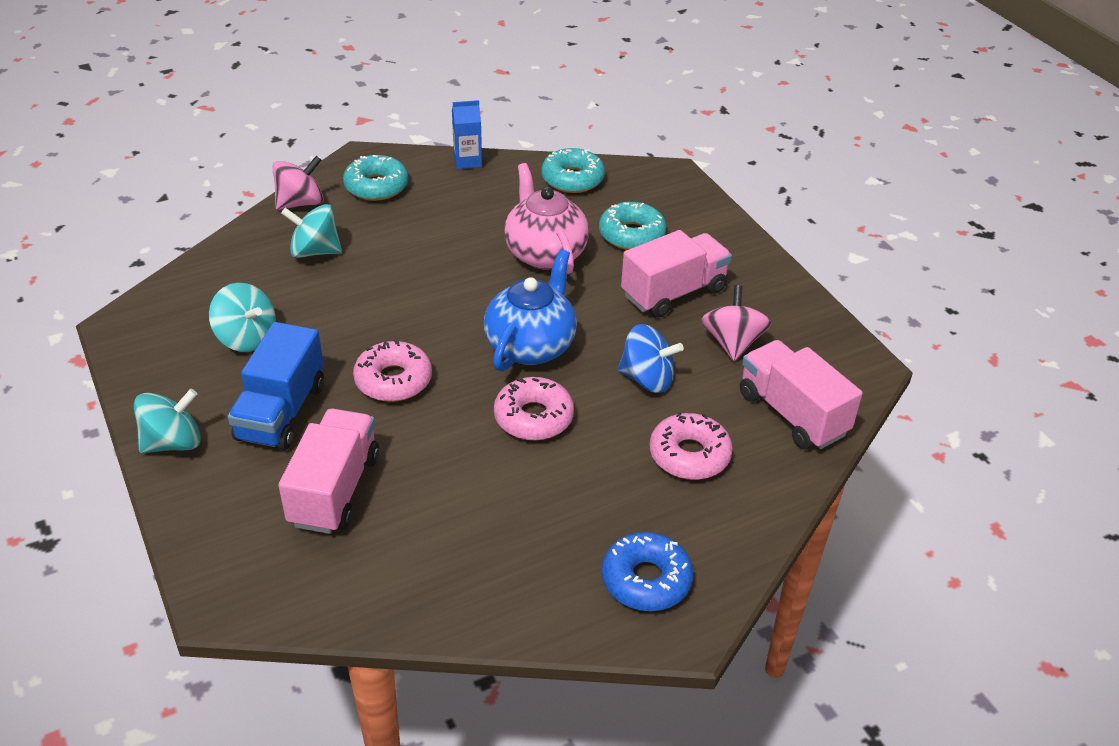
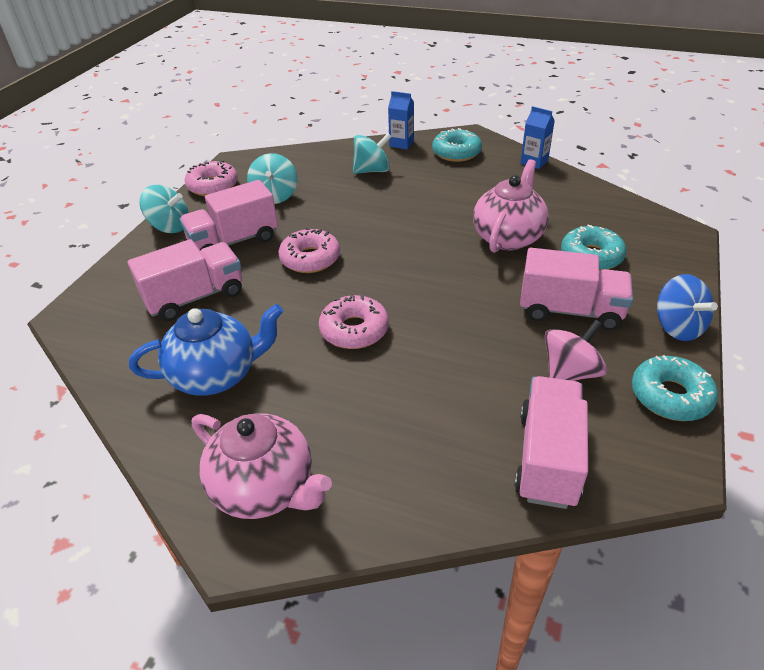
camera: 50 degrees right, 0 degrees up
blue truck [228,322,324,450] -> pink truck [180,180,278,250]
pink spinning top [272,156,324,210] -> blue carton [388,91,414,149]
turquoise spinning top [281,204,342,258] -> turquoise spinning top turned 105 degrees clockwise [353,133,392,174]
blue teapot [484,249,577,371] -> blue teapot moved to [129,304,283,395]
turquoise donut [541,148,605,193] -> turquoise donut moved to [632,355,718,421]
blue donut [602,532,693,611] -> pink teapot [192,413,332,519]
blue spinning top [618,324,684,393] -> blue spinning top moved to [657,274,718,341]
pink donut [650,412,733,480] -> pink donut moved to [184,161,238,196]

